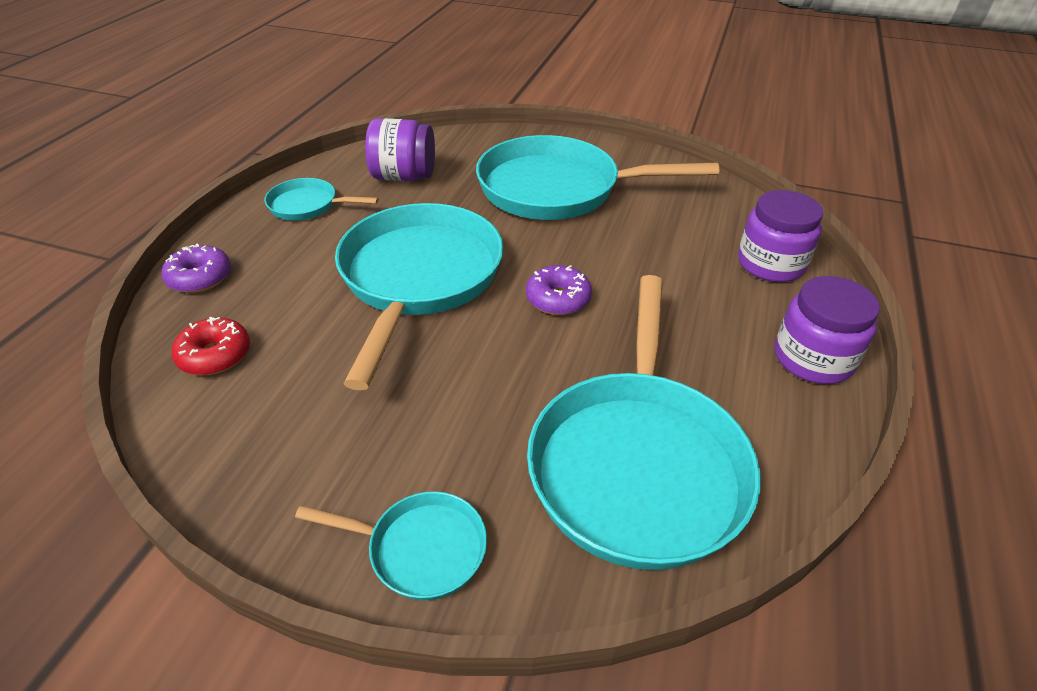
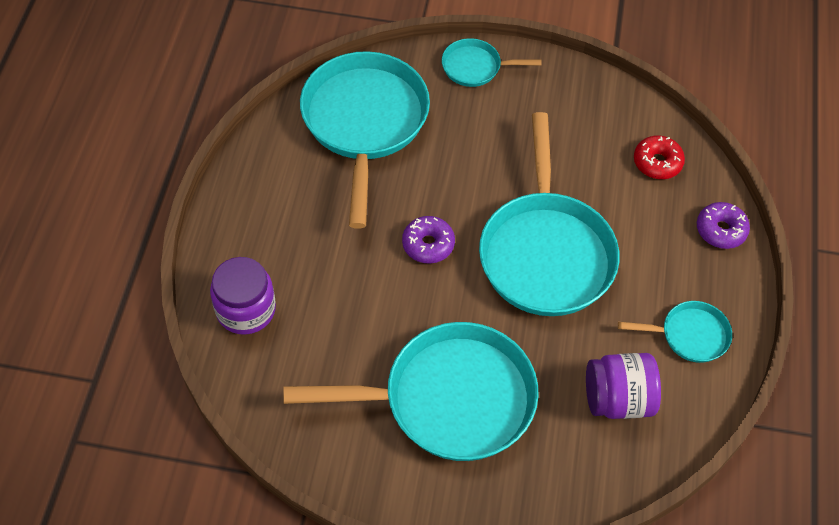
camera: 170 degrees right, 15 degrees up
purple jar [775,276,880,384] -> none

